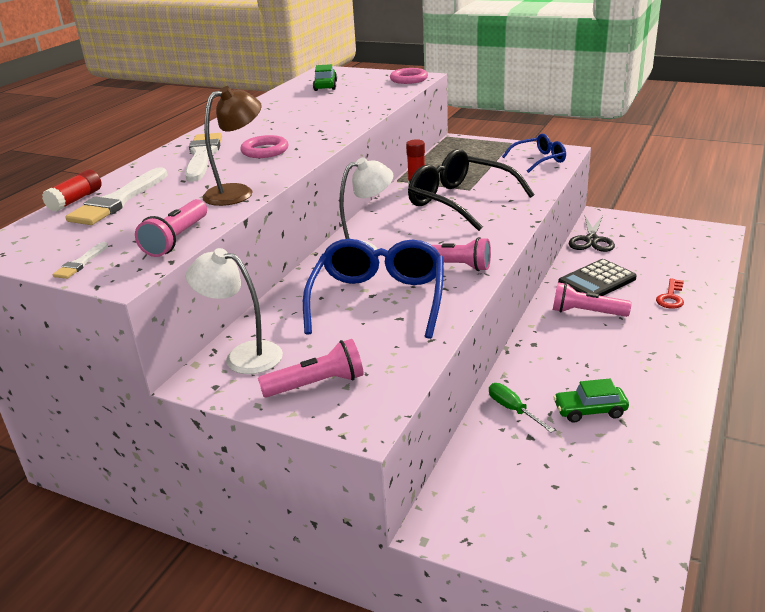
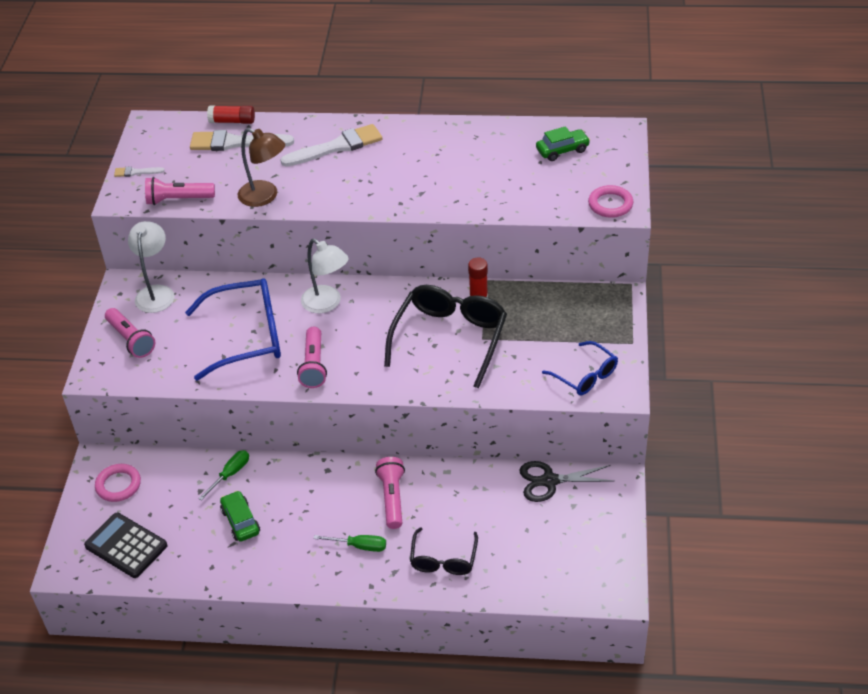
camera: 70 degrees right, 15 degrees up
pink ring [240,135,288,158] -> pink ring moved to [95,464,141,502]
black calculator [558,259,637,296] -> black calculator moved to [84,513,167,578]
red key [656,278,684,309] -> black glasses [410,527,478,575]
none -> green screwdriver [313,535,386,552]

